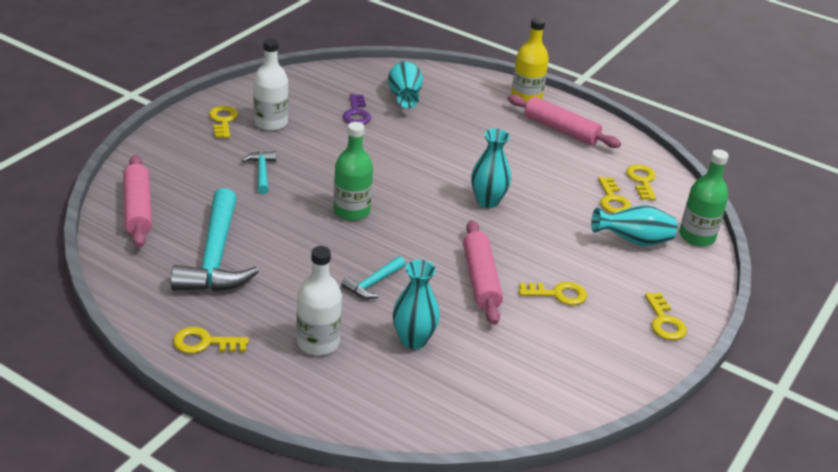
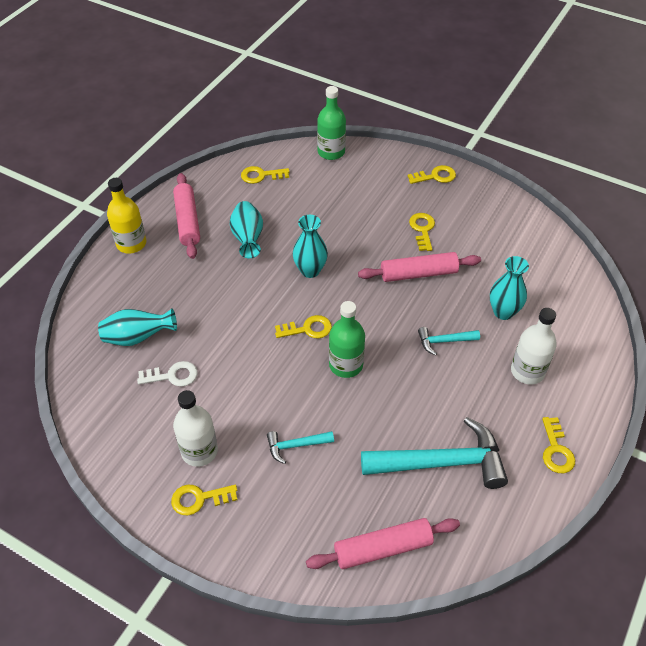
camera: 90 degrees left, 15 degrees up
turquoise hammer [341,256,405,299] -> turquoise hammer turned 135 degrees clockwise [418,327,480,355]
purple key [343,94,371,125] -> white key [137,361,198,387]
pink rolling pin [507,94,621,148] -> pink rolling pin turned 45 degrees counterclockwise [173,173,200,259]
turquoise vase [591,205,677,246] -> turquoise vase moved to [230,201,263,258]
yellow key [598,177,631,213] -> yellow key moved to [275,315,332,339]

